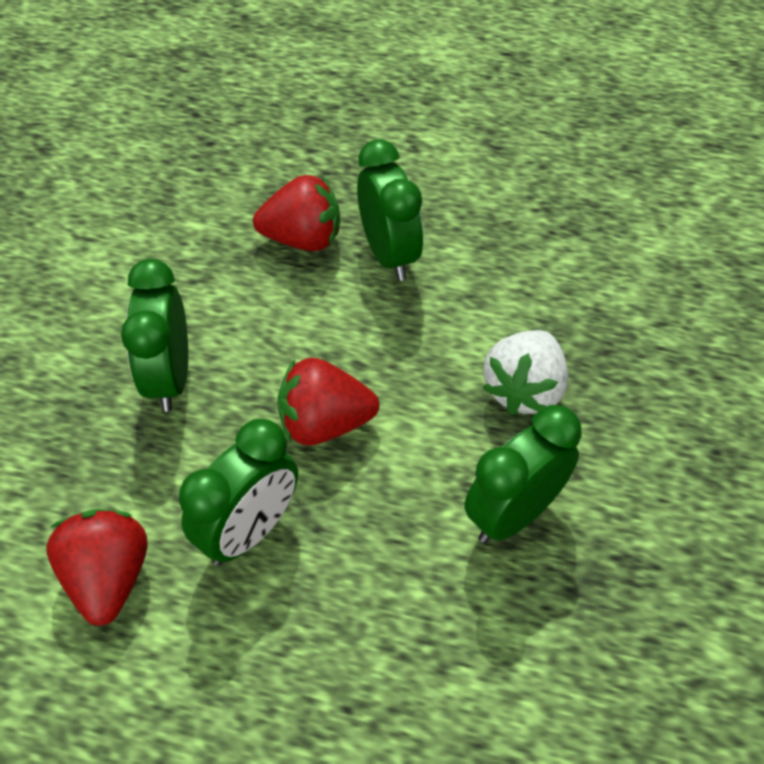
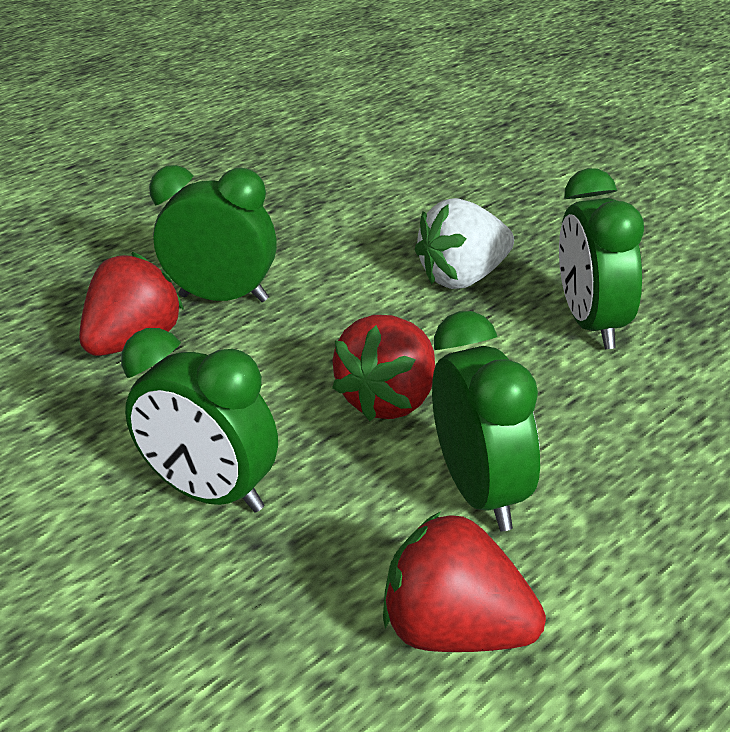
camera: 55 degrees left, 20 degrees down
white strawberry [483,330,568,415] -> white strawberry turned 90 degrees clockwise [415,198,514,289]

